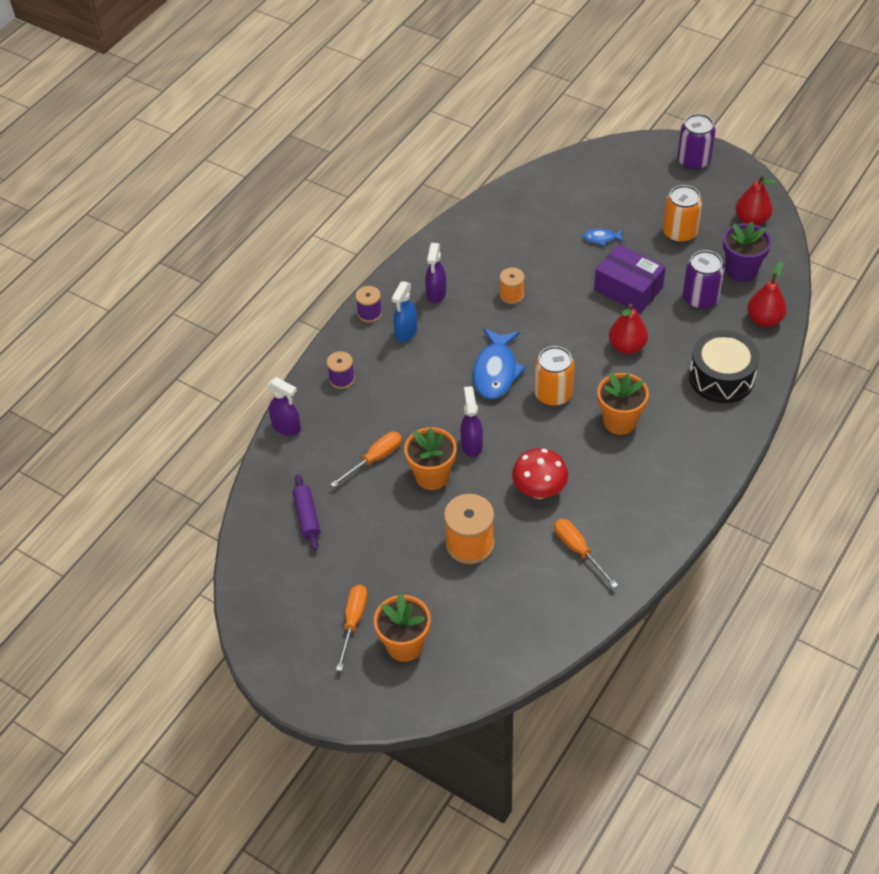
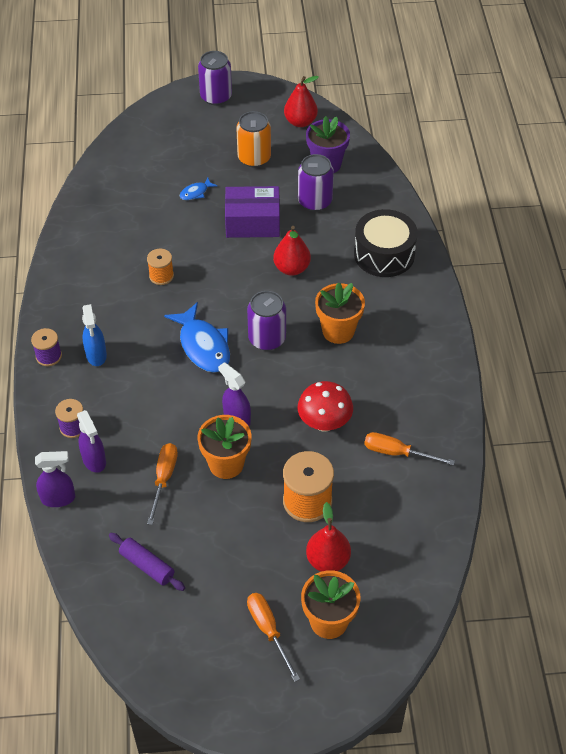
camera: 40 degrees left, 0 degrees up
purple spray bottle [425,243,446,303] -> purple spray bottle moved to [77,410,106,473]
orange can [534,346,575,406] -> purple can [247,291,286,351]
red pear [747,262,787,327] -> red pear moved to [306,502,351,572]

